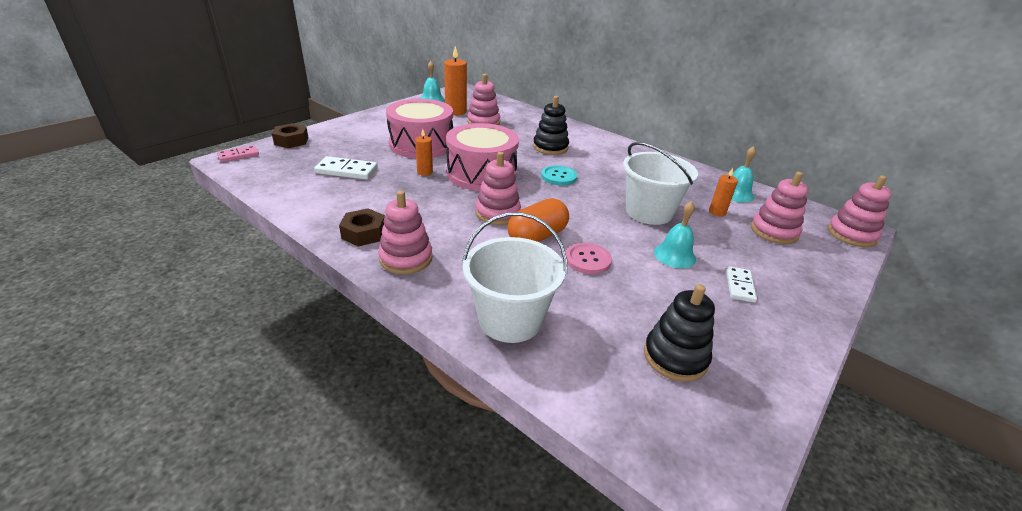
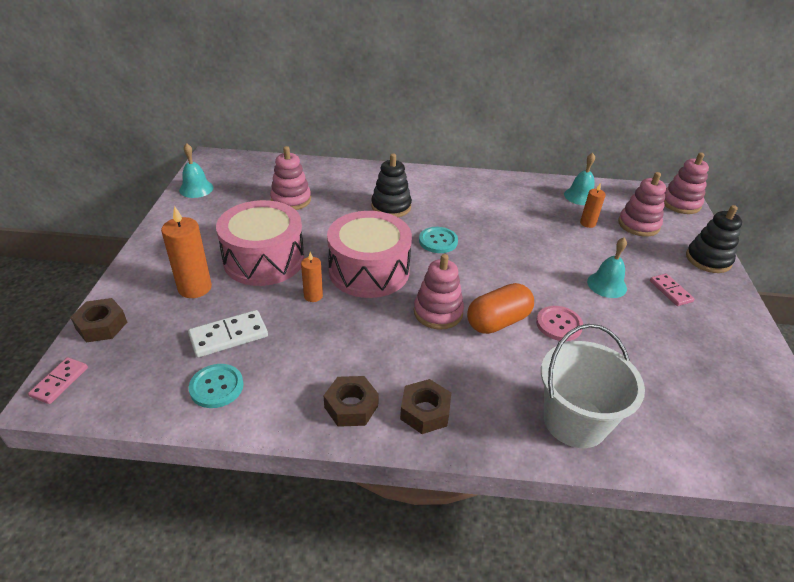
camera: 35 degrees left, 5 degrees up
pink stacking toy [378,191,433,274] -> brown nut [400,379,451,434]
orange candle [444,46,467,115] -> orange candle moved to [161,206,212,298]
orange capsule [508,198,569,242] -> orange capsule turned 45 degrees clockwise [467,283,534,334]
white bucket [623,142,698,225] -> none
black stacking toy [644,284,715,382] -> black stacking toy moved to [686,205,742,273]
white domino [726,266,757,303] -> pink domino [650,274,695,306]
none -> turquoise button [189,364,244,408]

